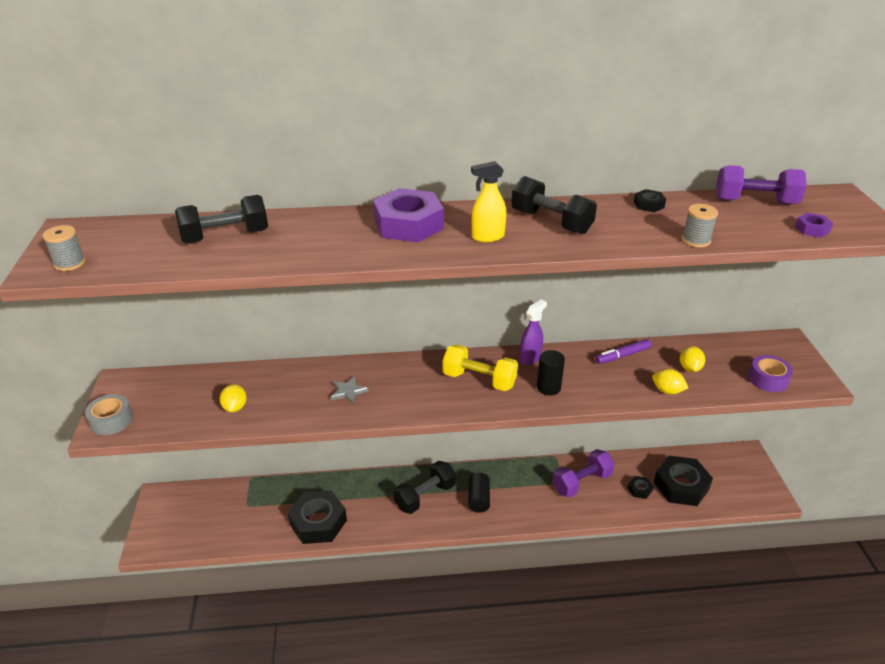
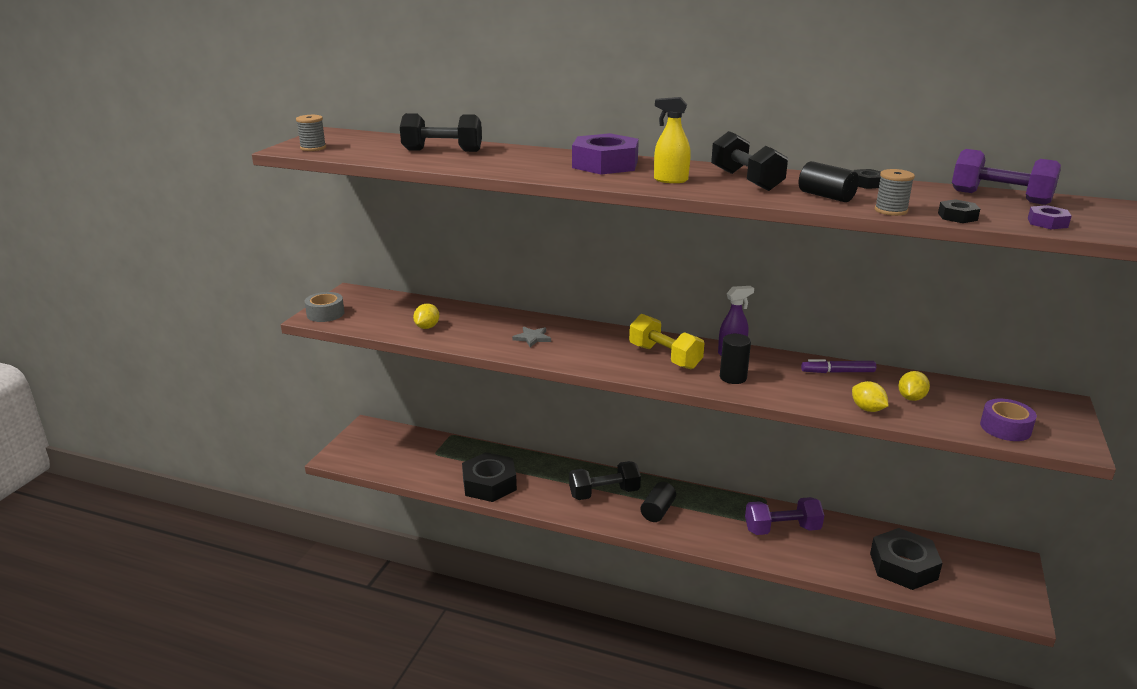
camera: 25 degrees right, 10 degrees down
black nut [627,476,653,499] -> black nut moved to [938,199,980,223]
none -> black cylinder [799,161,859,202]

